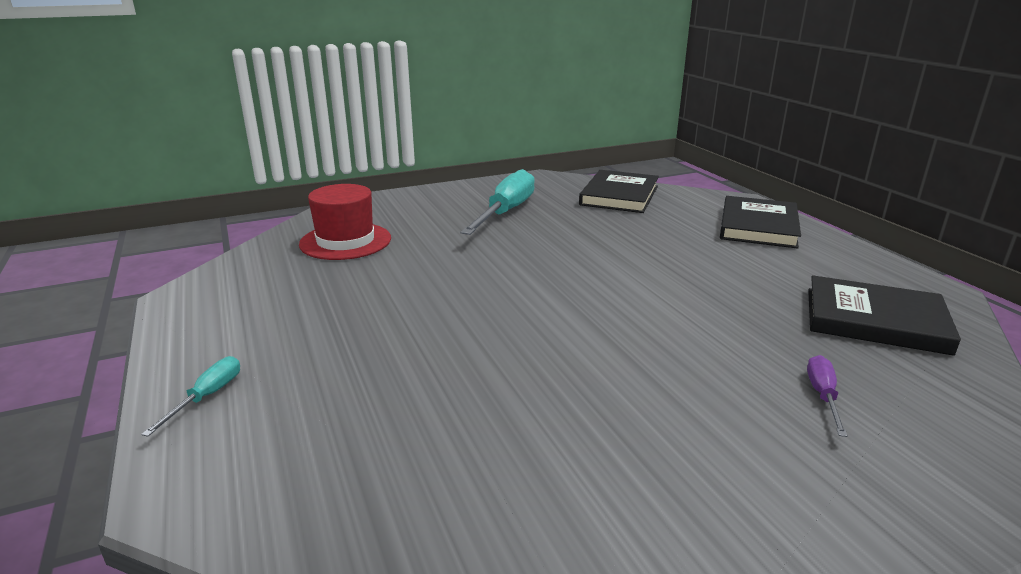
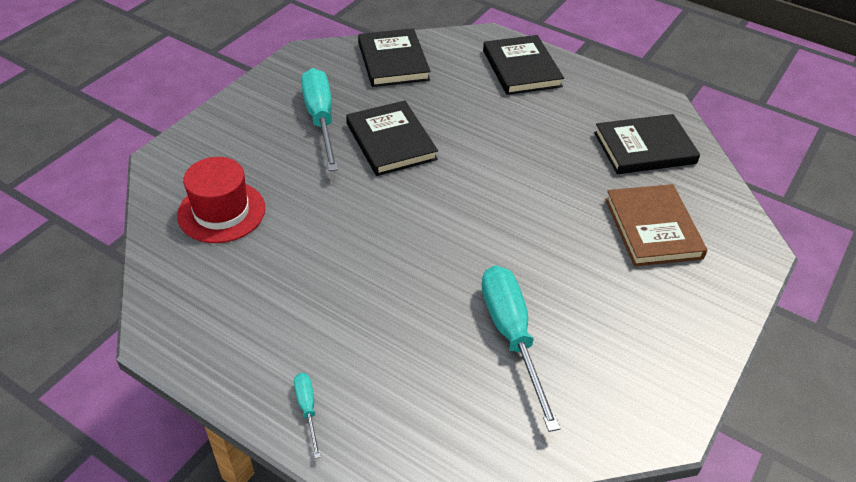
camera: 35 degrees left, 20 degrees up
purple screwdriver [807,355,848,437] -> brown book [605,184,707,266]
none -> black book [346,101,438,176]
none -> turquoise screwdriver [481,265,561,432]

